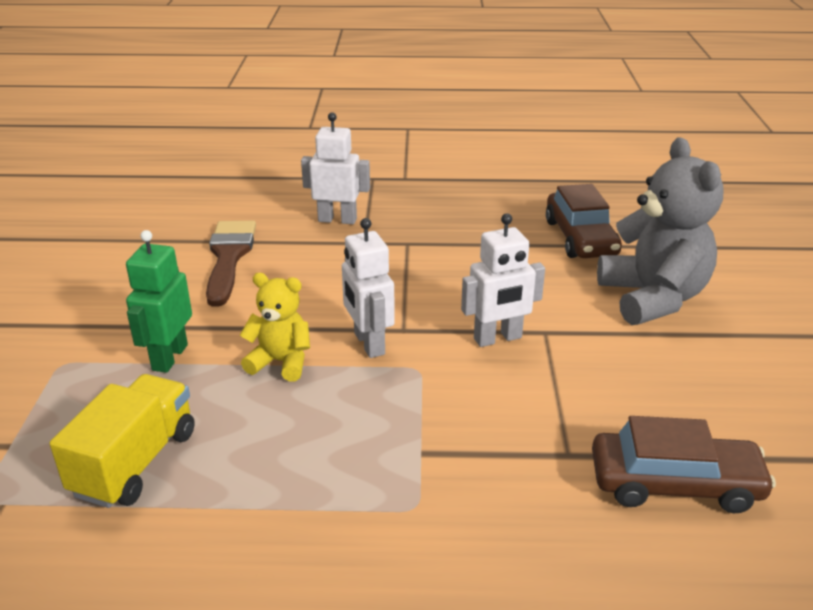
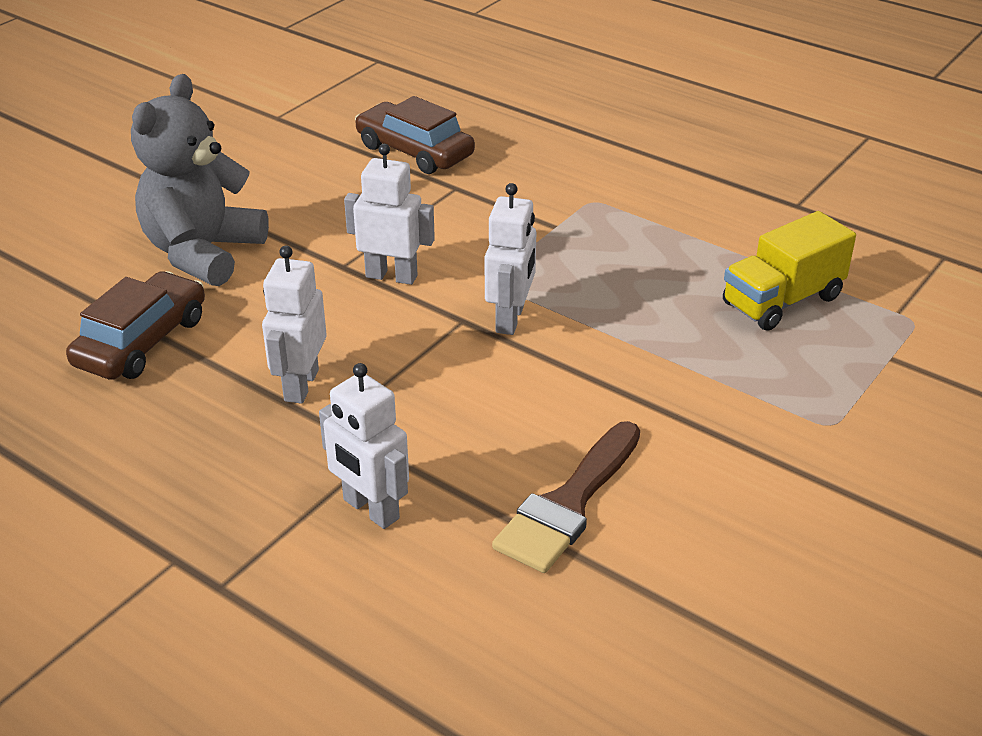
camera: 145 degrees left, 5 degrees up
green robot [126,230,192,373] -> none
yellow teddy bear [239,273,310,381] -> none
none -> white robot [262,245,326,404]

